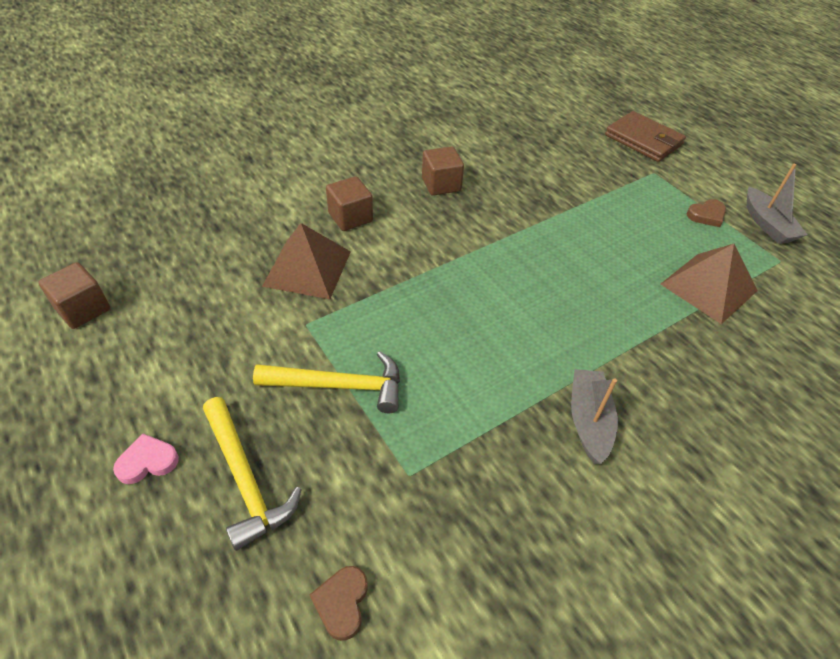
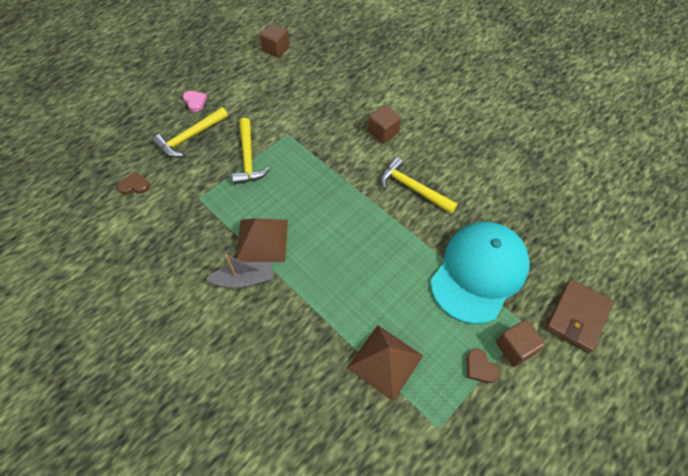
camera: 80 degrees right, 10 degrees up
brown pyramid [262,223,351,299] -> brown pyramid moved to [236,218,288,262]
brown cube [422,146,464,196] -> brown cube moved to [496,320,546,367]
grey boat [747,163,807,244] -> none
none -> yellow hammer [380,157,457,214]
none -> turquoise cap [430,222,530,324]

